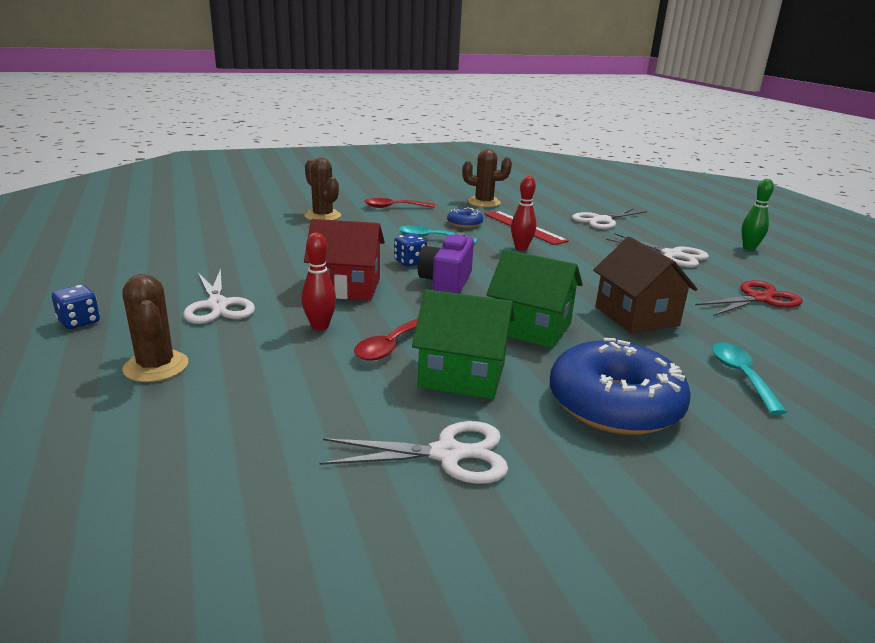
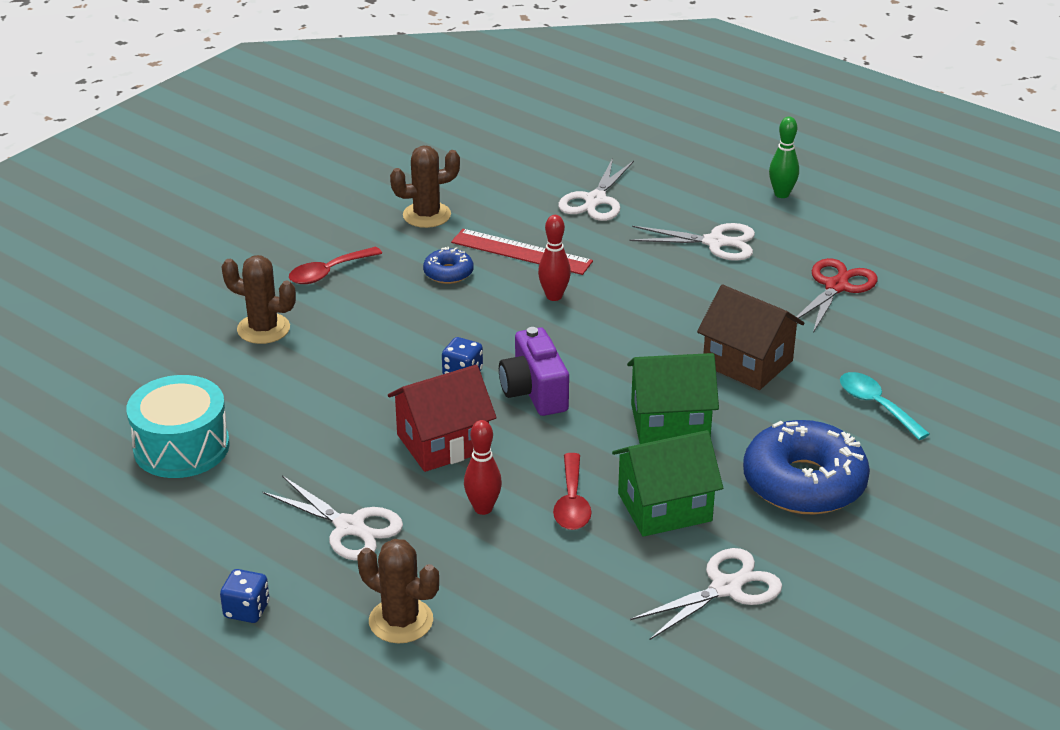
camera: 30 degrees left, 10 degrees up
turquoise spoon [398,225,478,243] -> none
none -> turquoise drum [126,375,230,478]

